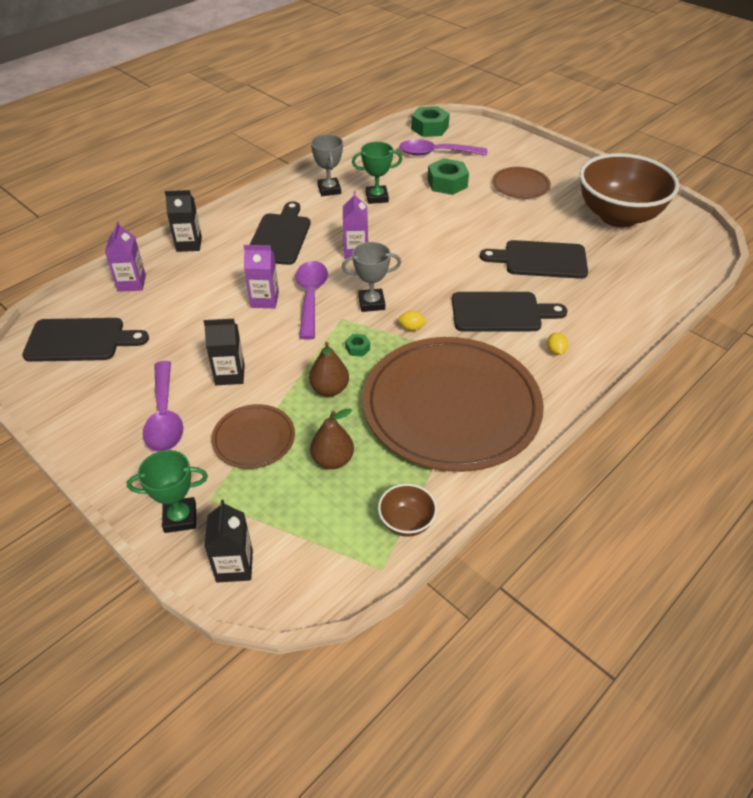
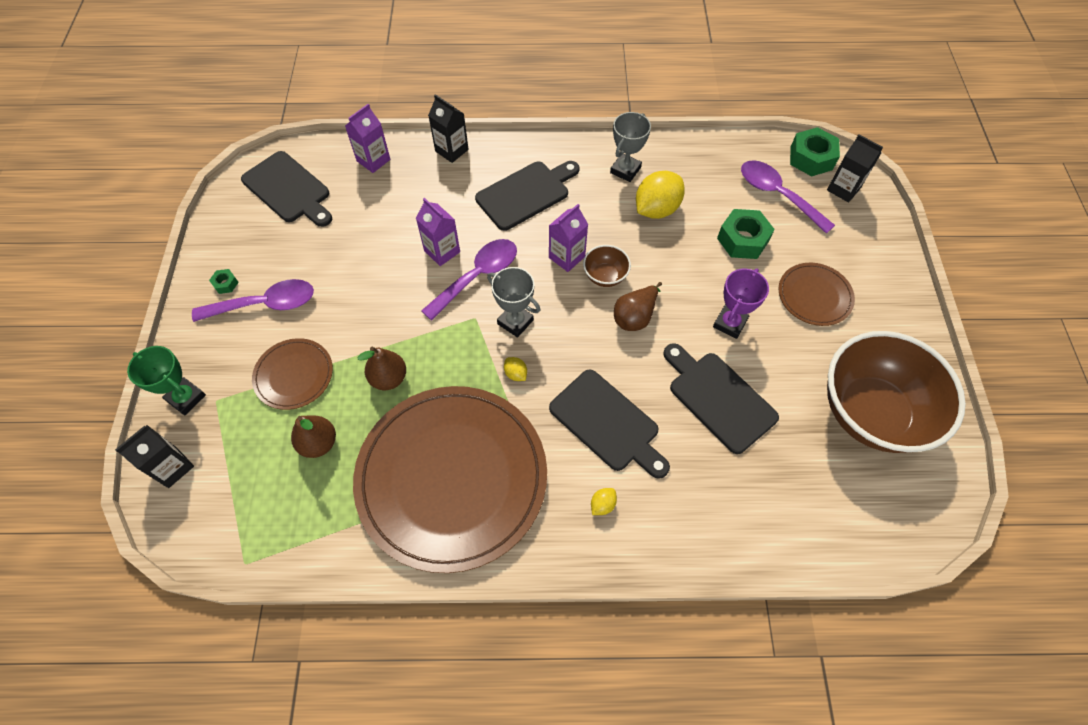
camera: 45 degrees right, 15 degrees up
purple spoon [143,361,183,452] -> purple spoon turned 135 degrees counterclockwise [192,279,314,322]
black carton [204,319,245,385] -> black carton moved to [827,134,883,203]
green nut [345,334,370,357] -> green nut moved to [209,269,239,294]
green trophy [352,142,402,204] -> yellow lemon [636,171,685,219]
brown bowl [378,484,437,537] -> brown bowl moved to [583,245,631,287]
none -> brown pear [614,282,662,331]
none -> purple trophy [713,269,769,339]

